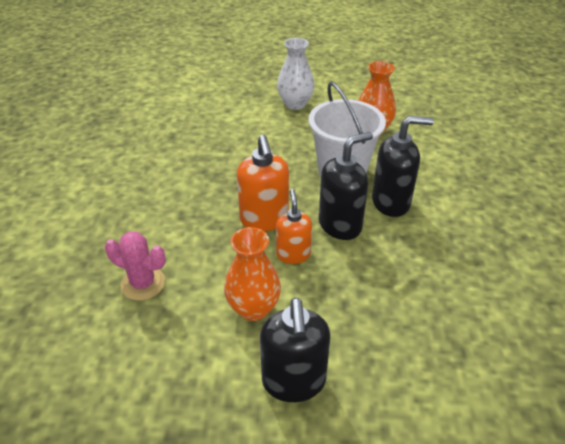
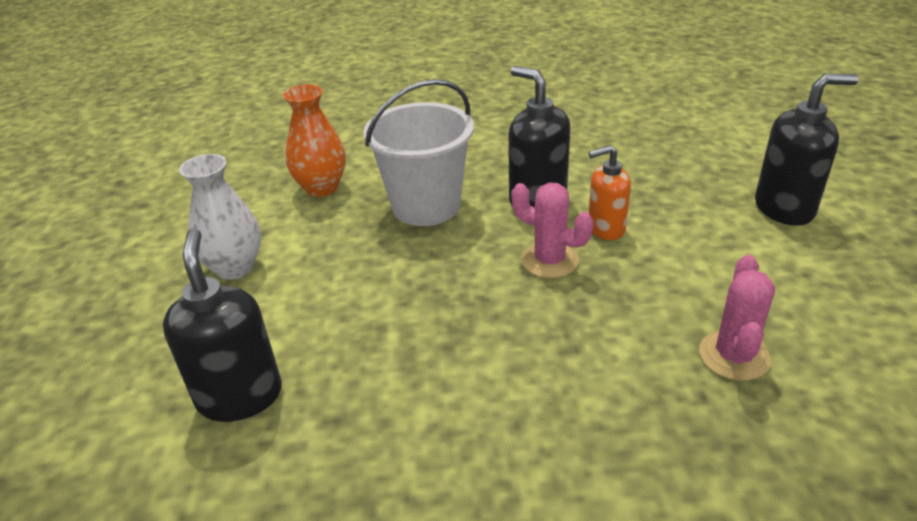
camera: 95 degrees left, 5 degrees down
orange vase [224,227,281,321] -> none
orange soap dispenser [237,135,289,231] -> pink cactus [511,183,594,278]
black soap dispenser [372,116,434,217] -> black soap dispenser moved to [163,229,282,422]

